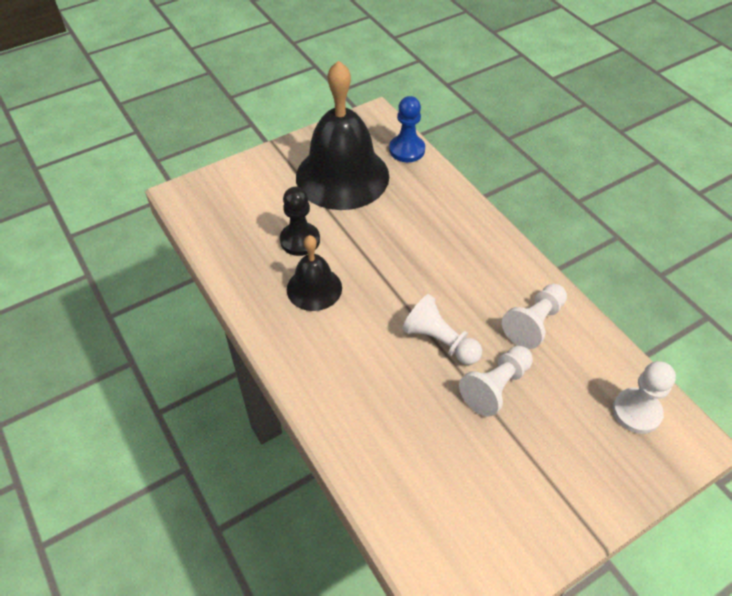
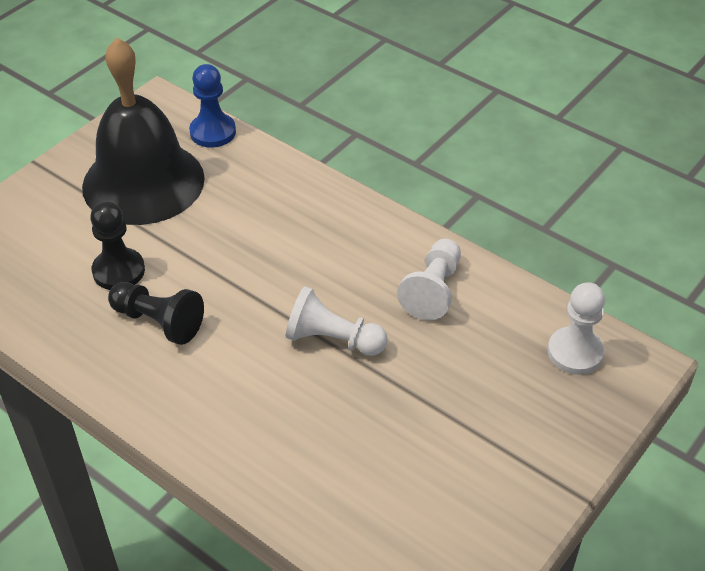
camera: 20 degrees left, 5 degrees down
black bell [287,235,342,311] -> black pawn [108,282,204,345]
white pawn [459,346,533,417] -> none

